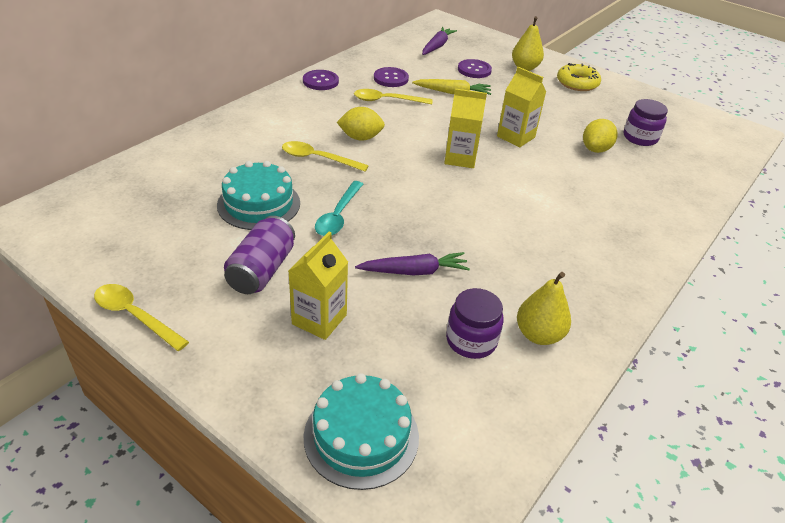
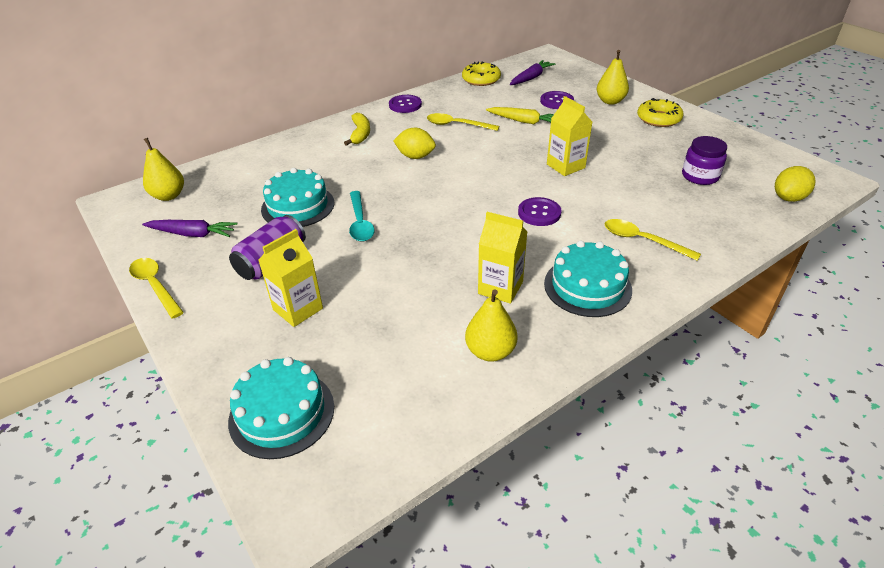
camera: 20 degrees right, 0 degrees up
yellow spoon [282,141,369,171] -> yellow spoon moved to [605,219,701,261]
turquoise spoon [315,181,363,236] -> turquoise spoon turned 45 degrees counterclockwise [349,191,375,241]
purple carrot [355,252,470,275] -> purple carrot moved to [142,220,237,237]
purple button [374,67,409,87] -> purple button moved to [518,197,561,226]
yellow carton [444,89,487,168] -> yellow carton moved to [478,212,527,304]
purple jar [446,288,504,359] -> none
yellow lemon [583,119,617,153] -> yellow lemon moved to [775,166,816,202]
none -> yellow pear [143,138,184,201]
none -> yellow banana [344,113,370,146]
none -> yellow donut [462,62,501,86]
none -> turquoise cake [544,240,632,317]

